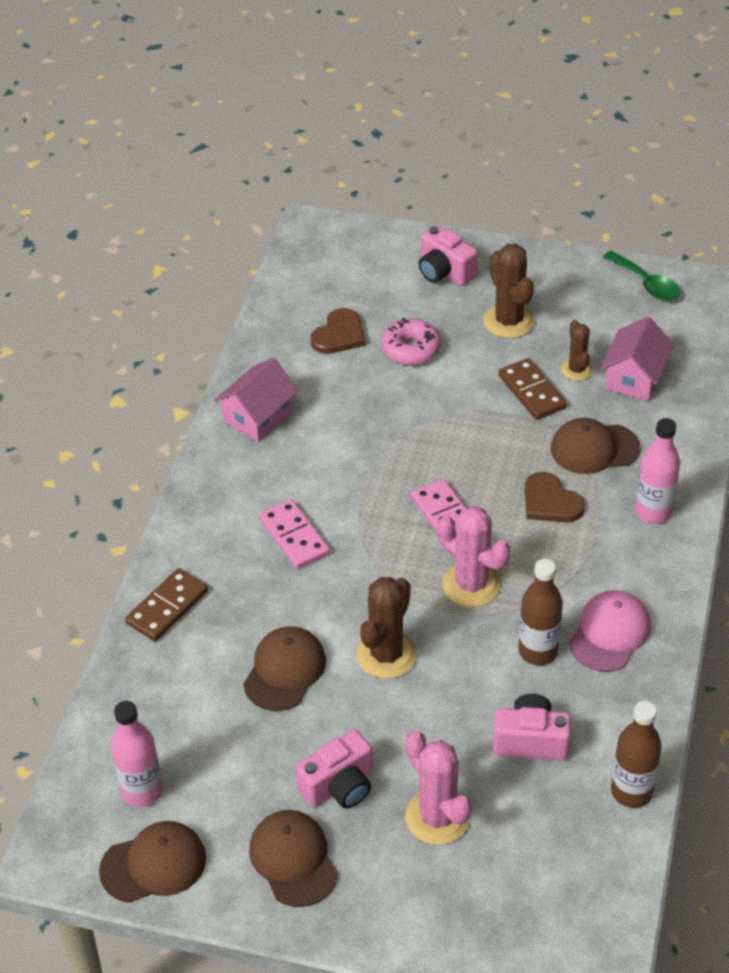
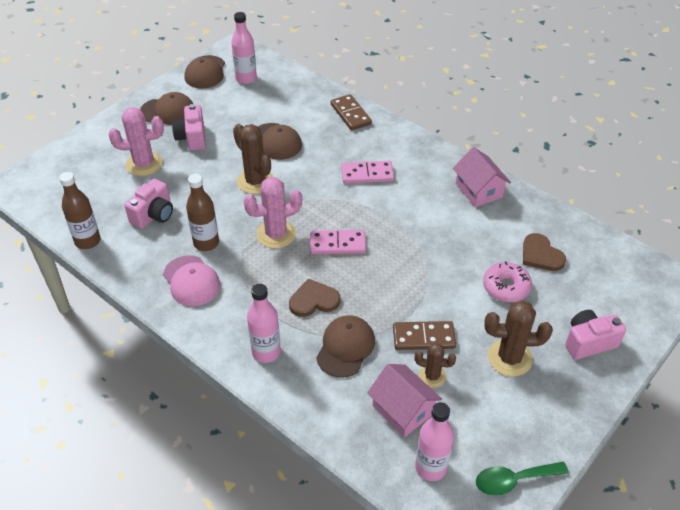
camera: 115 degrees right, 0 degrees up
none -> pink bottle [415,402,454,481]

